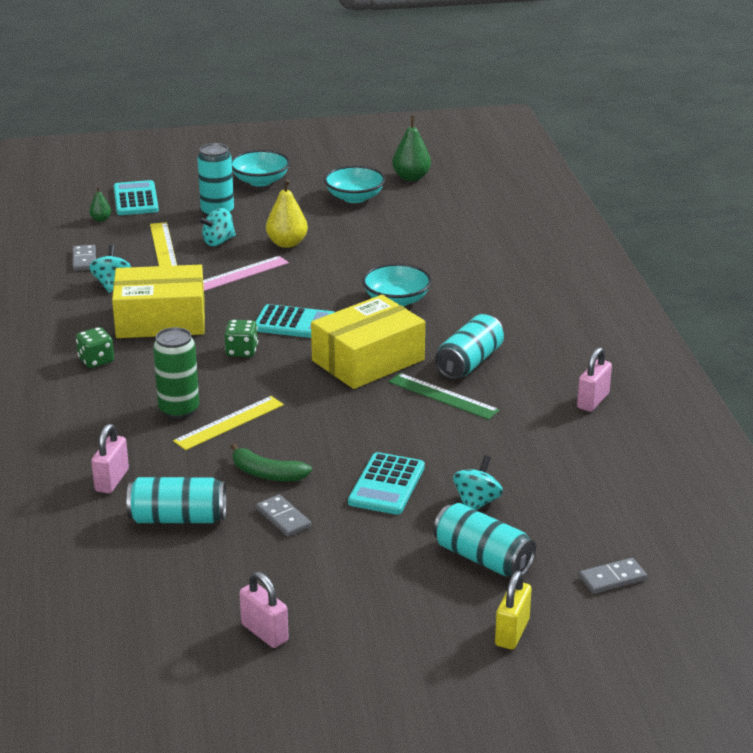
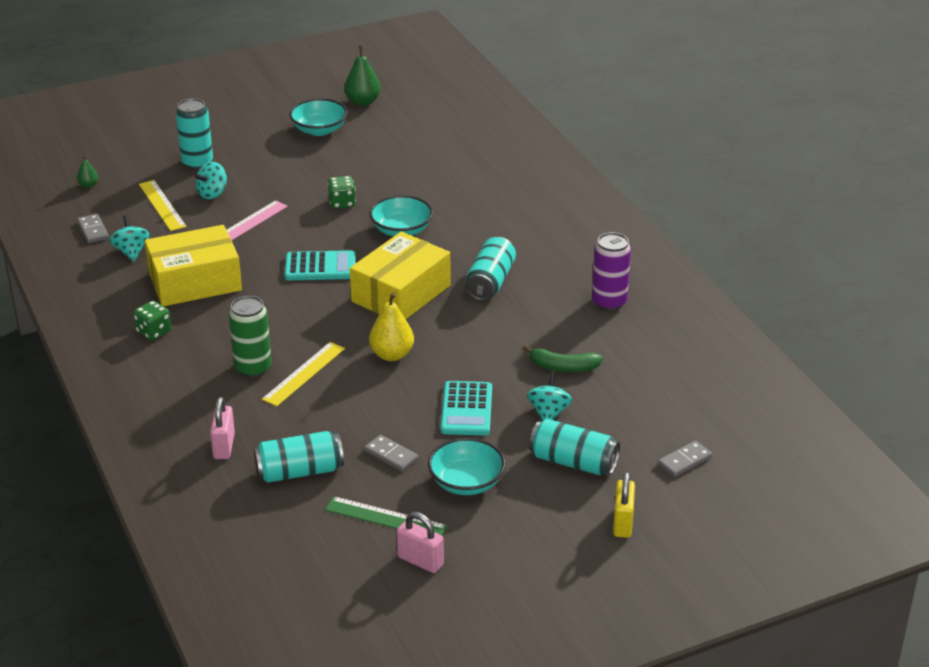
camera: 15 degrees left, 5 degrees up
turquoise calculator [114,180,159,215] -> none
green dice [224,320,258,357] -> green dice moved to [327,176,356,209]
green banana [230,443,312,482] -> green banana moved to [523,345,603,372]
turquoise bowl [232,150,290,186] -> turquoise bowl moved to [428,438,505,495]
yellow pear [266,179,308,248] -> yellow pear moved to [369,293,414,361]
green ruler [389,373,500,420] -> green ruler moved to [325,496,447,535]
pink padlock [577,347,612,412] -> purple can [592,232,631,311]

